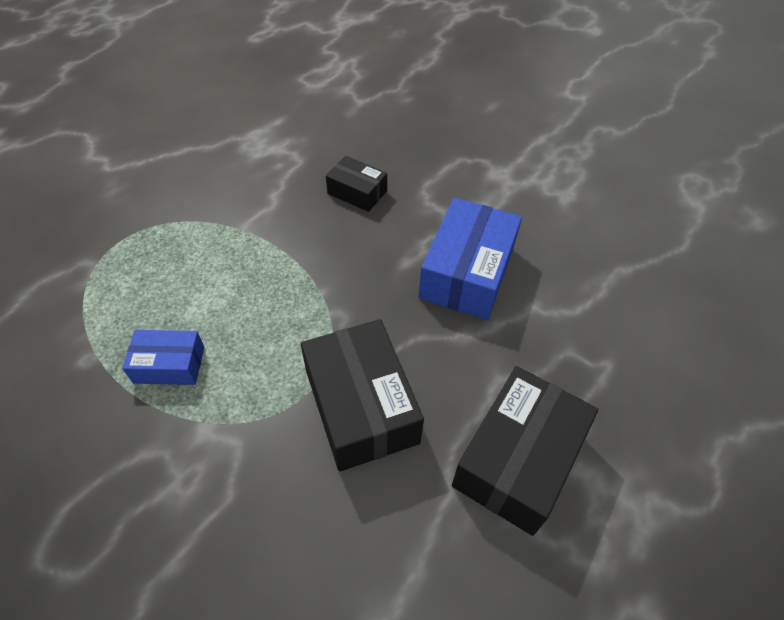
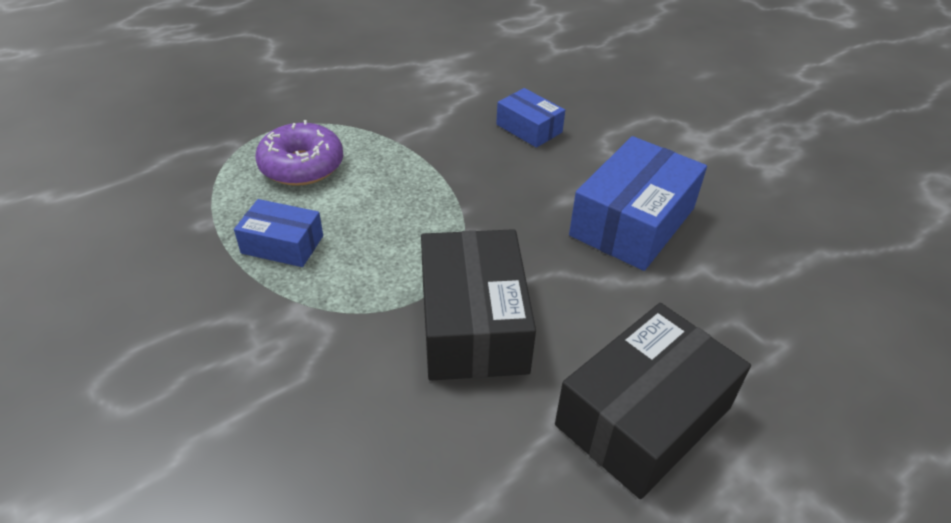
camera: 15 degrees right, 10 degrees down
black box [326,156,387,212] -> blue box [496,88,565,148]
none -> purple donut [255,120,343,186]

